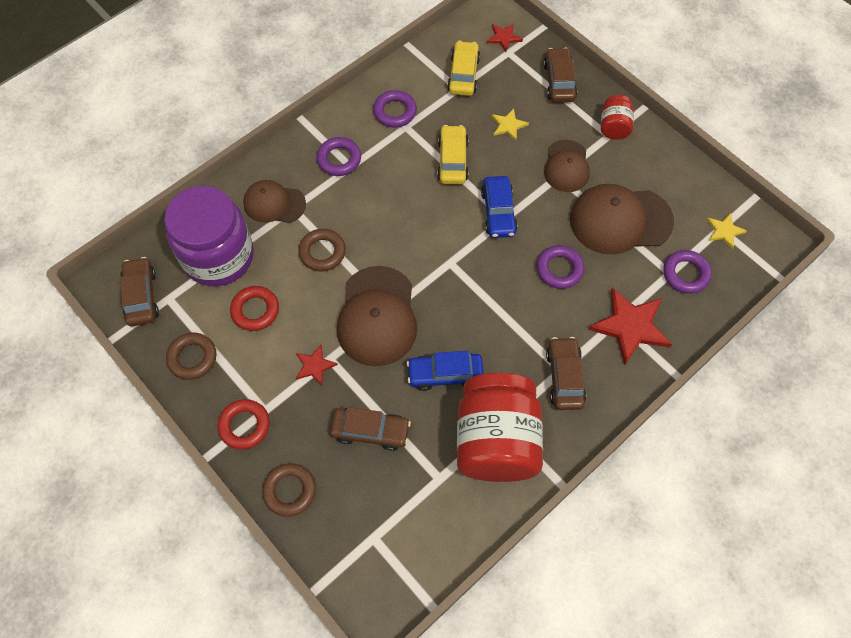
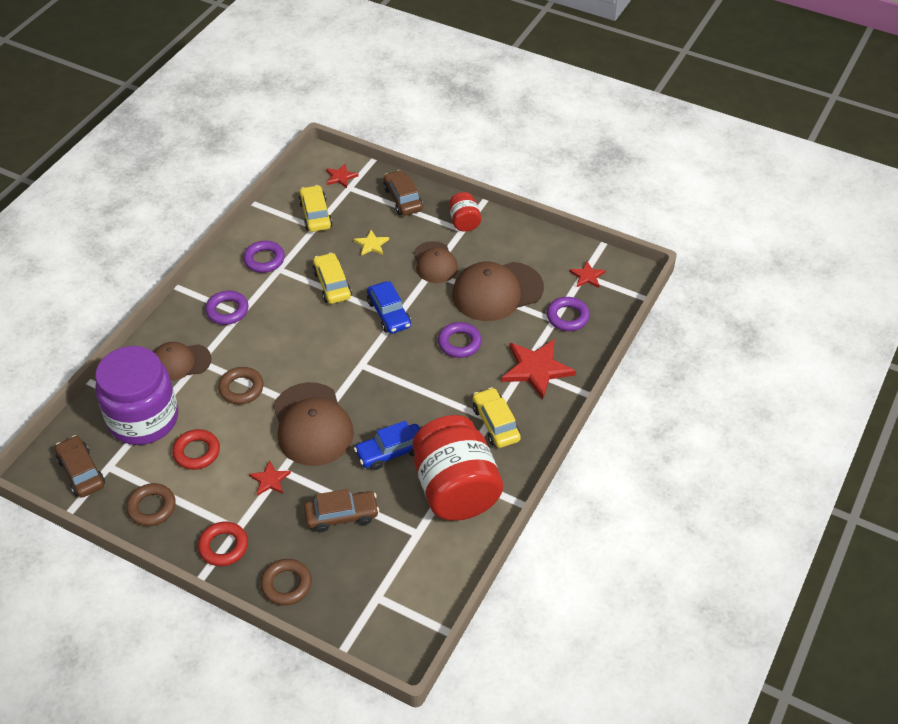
camera: 20 degrees left, 15 degrees down
brown car [546,337,586,410] -> yellow car [473,387,521,448]
yellow star [706,213,747,249] -> red star [569,261,606,288]

